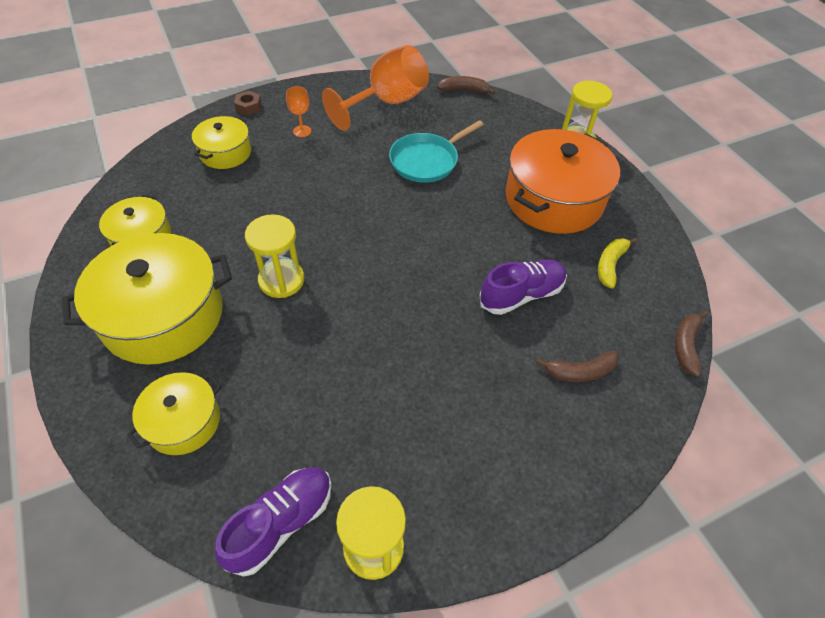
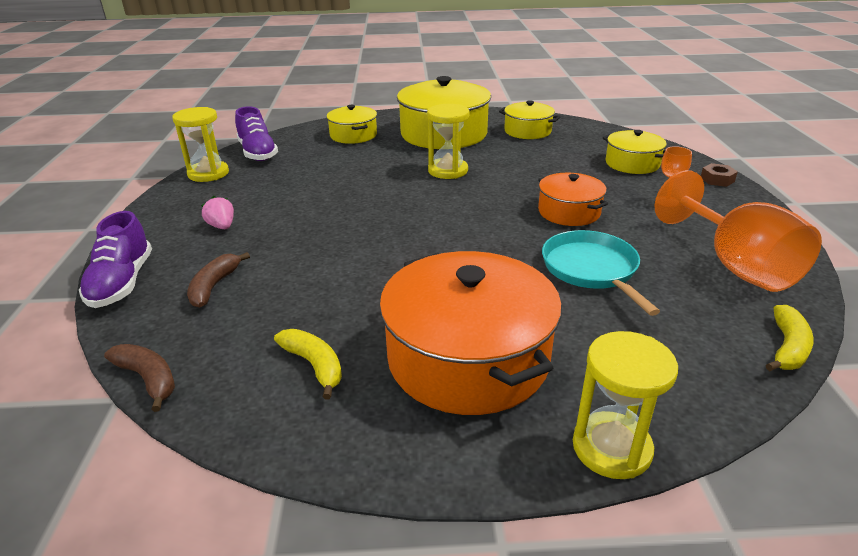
camera: 115 degrees right, 20 degrees down
brown banana [437,76,495,95] -> yellow banana [766,305,814,371]
purple shoe [480,260,567,315] -> purple shoe moved to [79,211,152,308]
none -> pink strawberry [201,196,234,229]
none -> orange pot [538,173,608,226]

